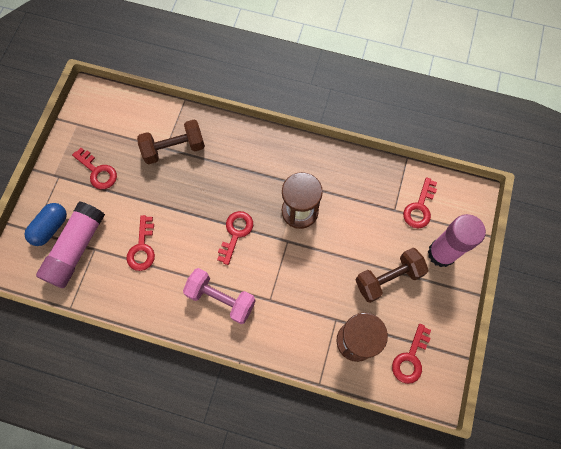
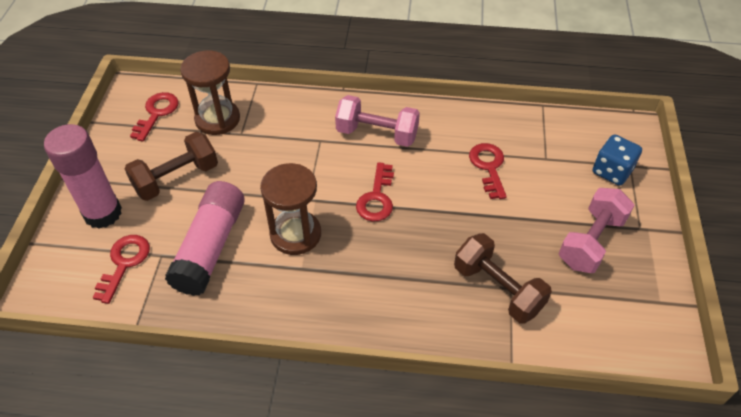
camera: 170 degrees right, 20 degrees down
blue capsule [24,203,67,246] -> blue dice [593,134,642,186]
pink glue stick [36,201,105,288] -> pink glue stick moved to [165,181,245,296]
red key [72,148,117,189] -> pink dumbbell [559,188,634,273]
brown dumbbell [137,120,205,164] -> brown dumbbell turned 75 degrees clockwise [454,233,552,323]

